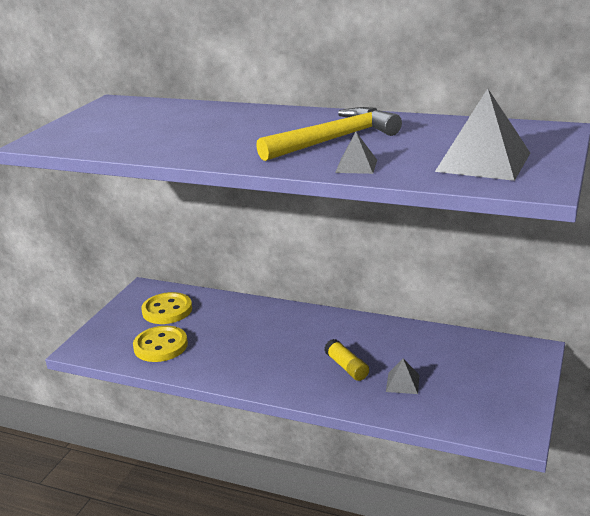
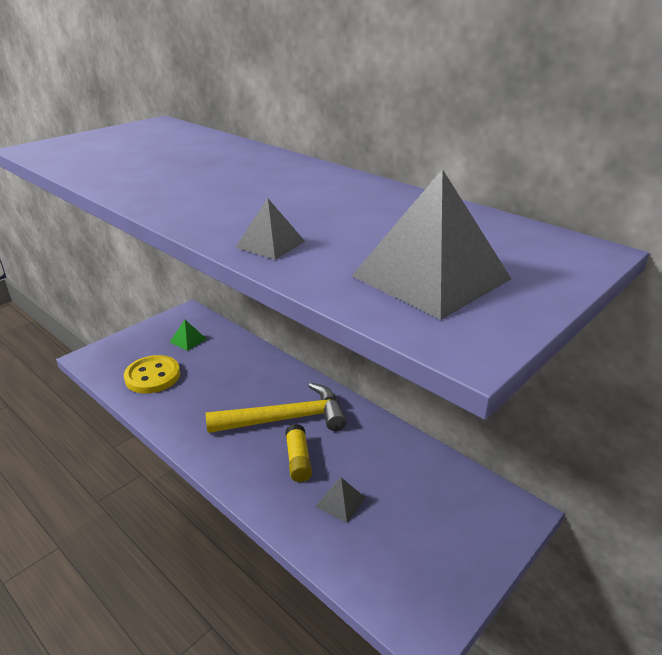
camera: 20 degrees right, 5 degrees up
yellow button [141,292,192,324] -> green pyramid [170,320,206,351]
yellow hammer [256,107,402,161] -> yellow hammer moved to [206,383,347,433]

